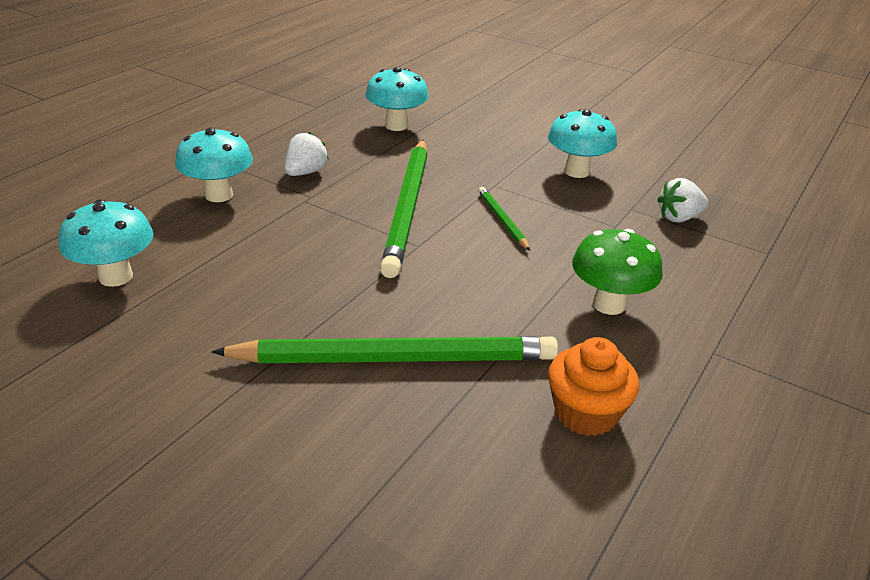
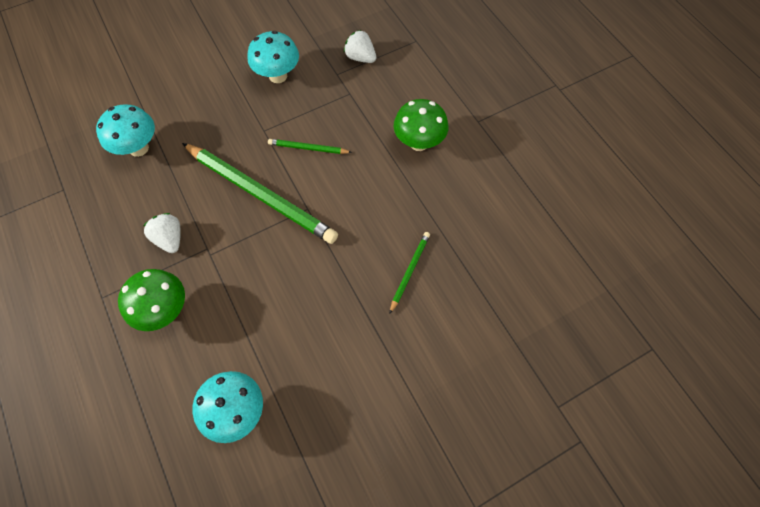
camera: 60 degrees left, 30 degrees up
turquoise mushroom [175,127,253,202] -> green mushroom [118,269,185,331]
green pencil [211,336,558,363] -> green pencil [390,232,430,313], size x0.45
orange cupcake [548,337,639,436] -> none
white strawberry [657,178,708,222] -> white strawberry turned 120 degrees clockwise [344,30,376,63]

